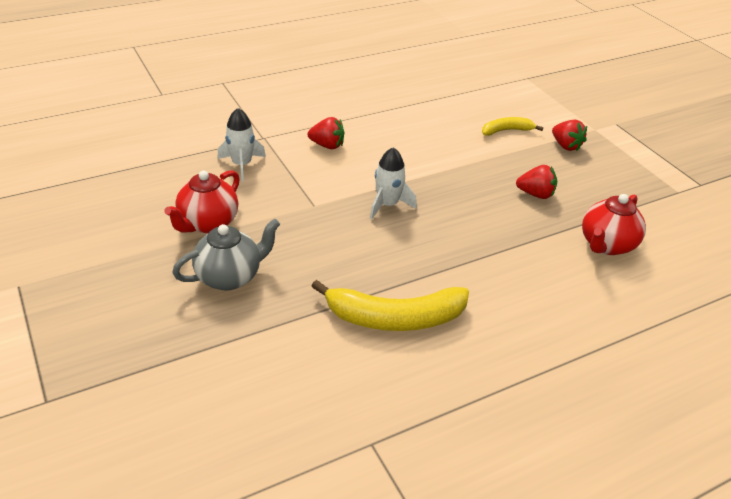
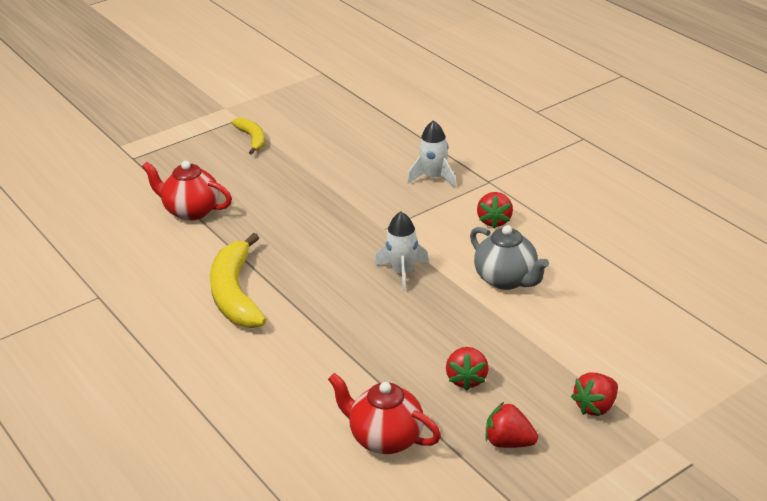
camera: 85 degrees right, 5 degrees down
red teapot [164,170,240,233] -> red teapot moved to [142,161,232,221]
grey teapot [172,218,280,290] -> grey teapot moved to [470,225,549,290]
yellow banana [482,117,543,136] -> yellow banana moved to [232,118,265,155]
none -> red strawberry [485,402,538,448]

